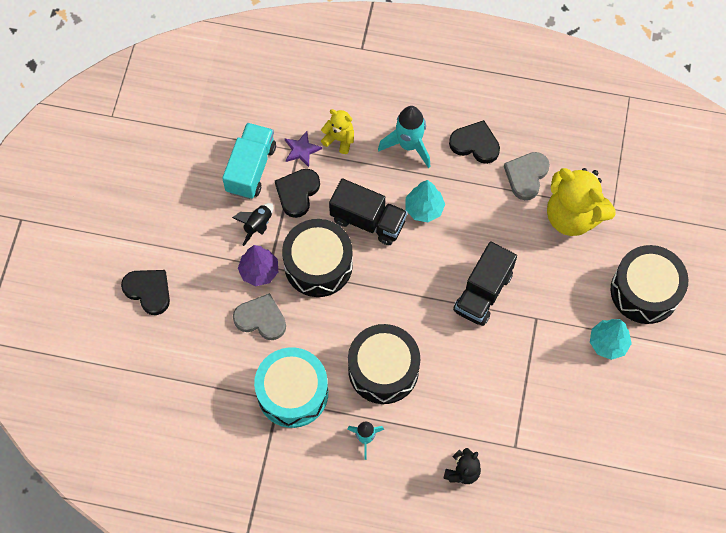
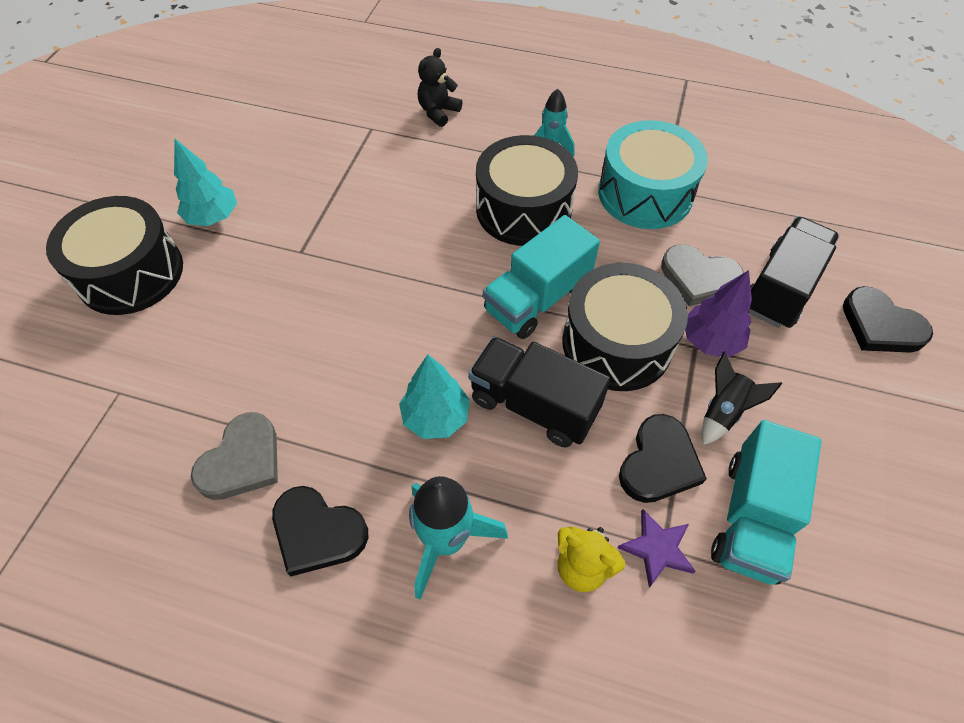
camera: 175 degrees left, 10 degrees down
black truck [453,241,517,326] -> black truck moved to [748,217,839,328]
yellow teddy bear [547,168,615,236] -> none
none -> turquoise truck [483,215,600,339]

